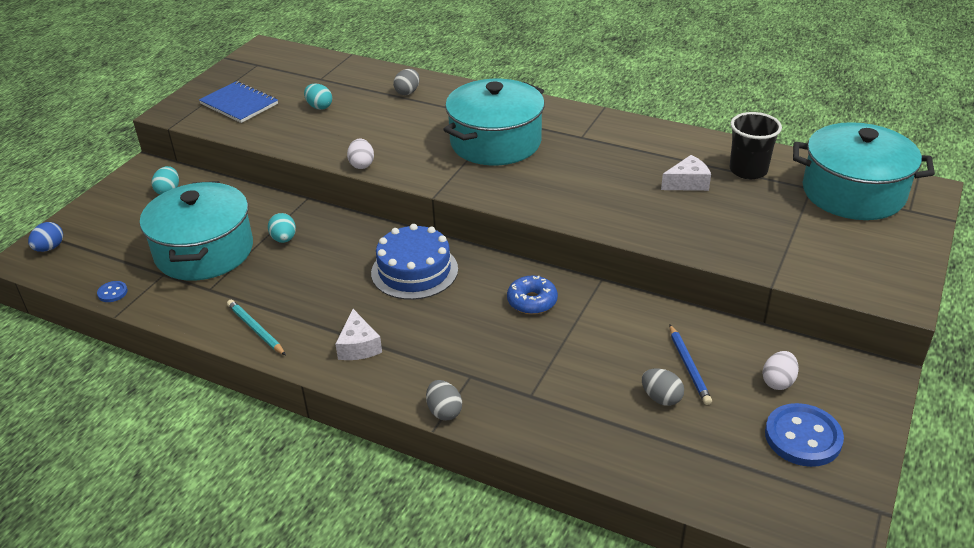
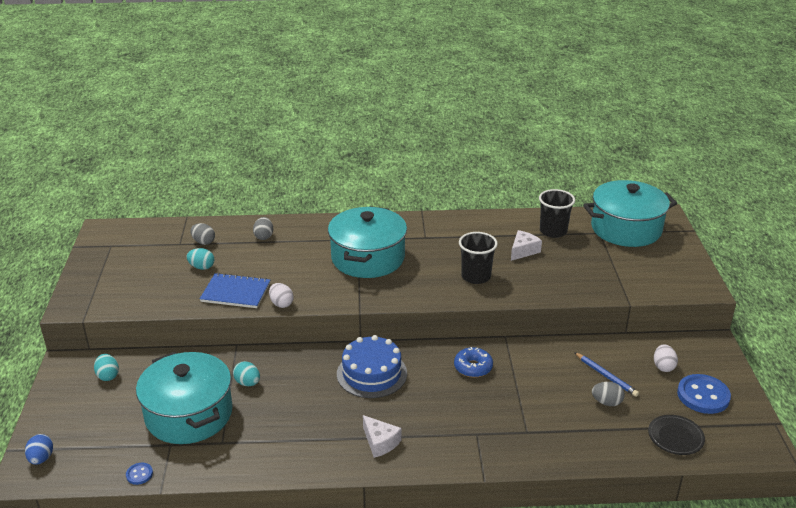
camera: 30 degrees left, 5 degrees down
blue notebook [199,81,278,123] -> blue notebook moved to [200,273,270,308]
turquoise pencil [227,300,286,355] -> none
grey egg [426,380,462,420] -> grey egg moved to [190,223,215,245]
none -> black cup [459,232,498,284]
none -> black plate [648,415,705,455]

